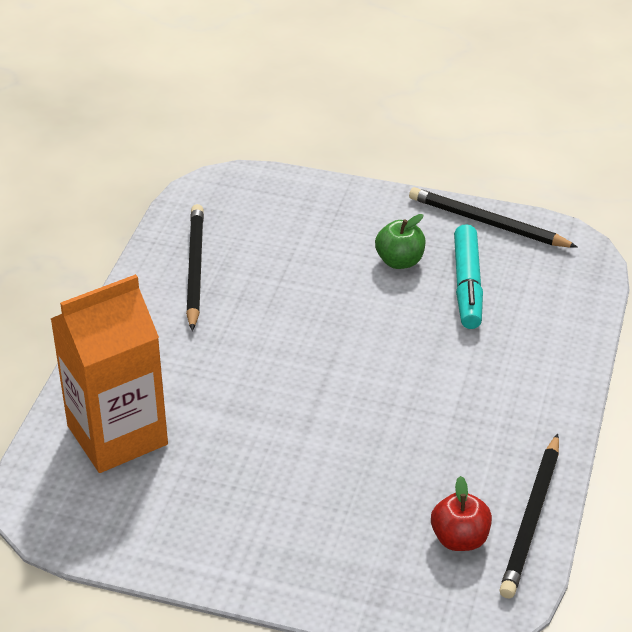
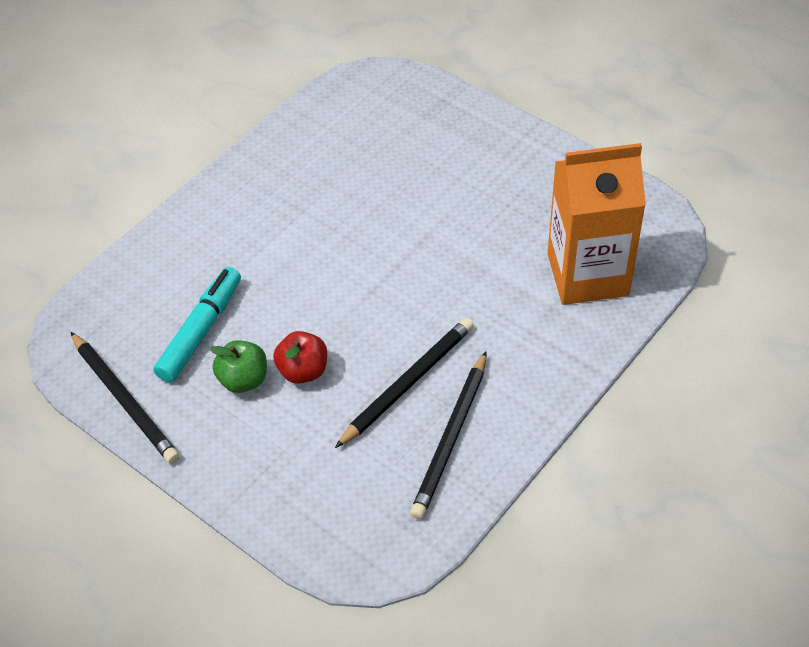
camera: 155 degrees left, 10 degrees up
red apple [431,476,492,551] -> red apple moved to [273,331,327,384]
black pencil [500,434,559,599] -> black pencil moved to [335,318,474,448]

